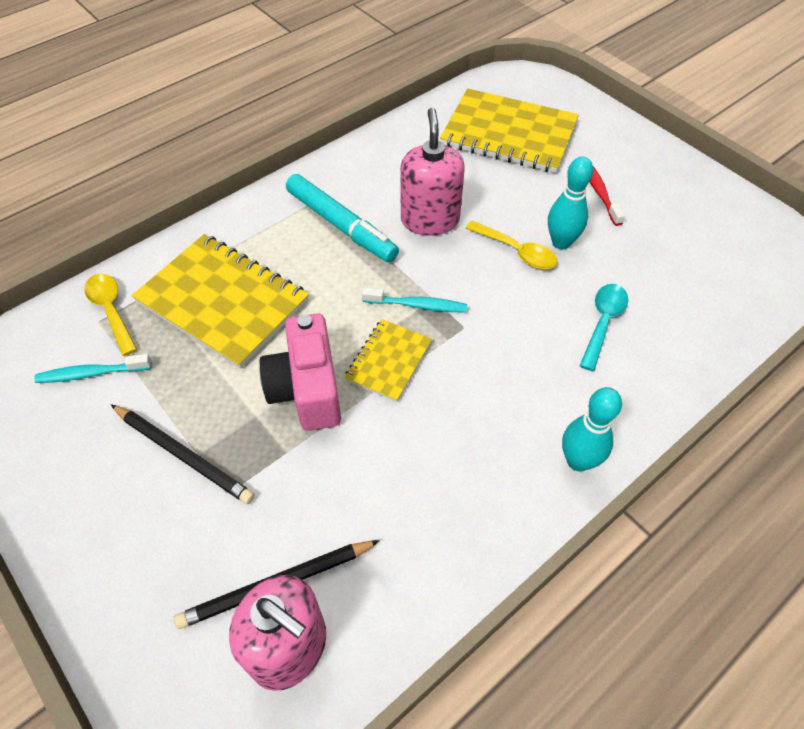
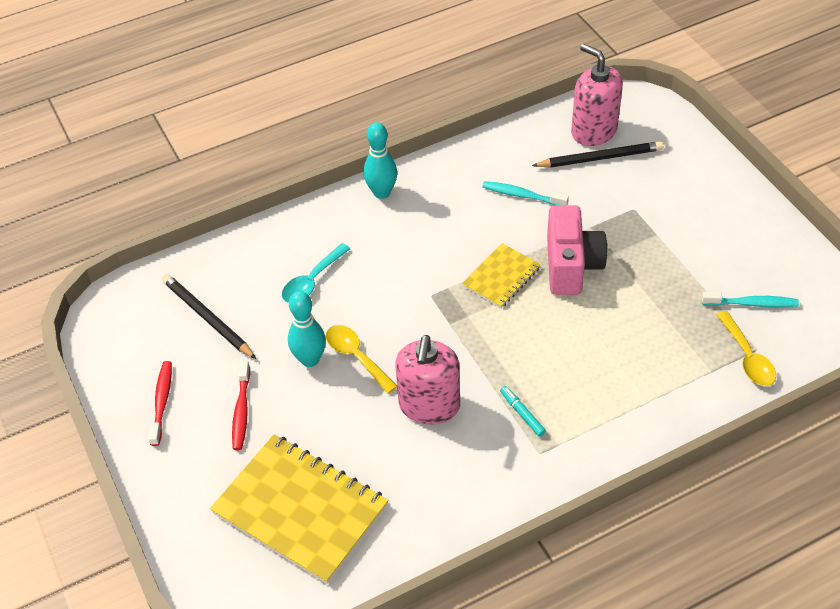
camera: 165 degrees left, 5 degrees down
black pencil [111,404,255,504] -> black pencil moved to [162,274,256,359]
yellow notebook [132,234,309,369] -> none
turquoise marker [286,174,399,262] -> turquoise marker [500,386,546,437], size x0.43
turquoise toothbrush [362,287,467,313] -> turquoise toothbrush moved to [482,181,569,205]
none -> red toothbrush [148,361,172,446]

